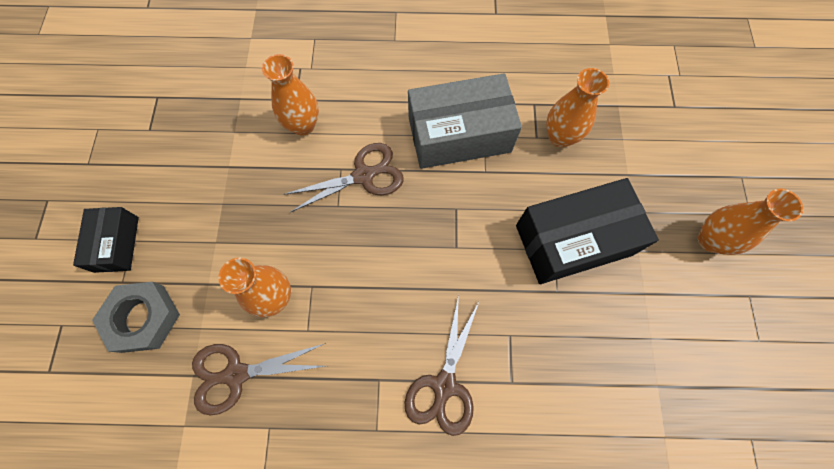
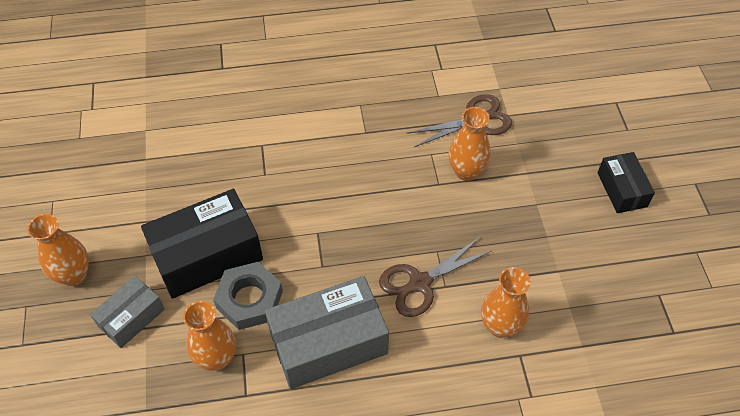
camera: 170 degrees right, 15 degrees down
grey nut [92,282,180,353] -> grey nut moved to [213,262,283,330]
brown scissors [404,294,480,436] -> none
none -> grey box [90,276,165,348]

